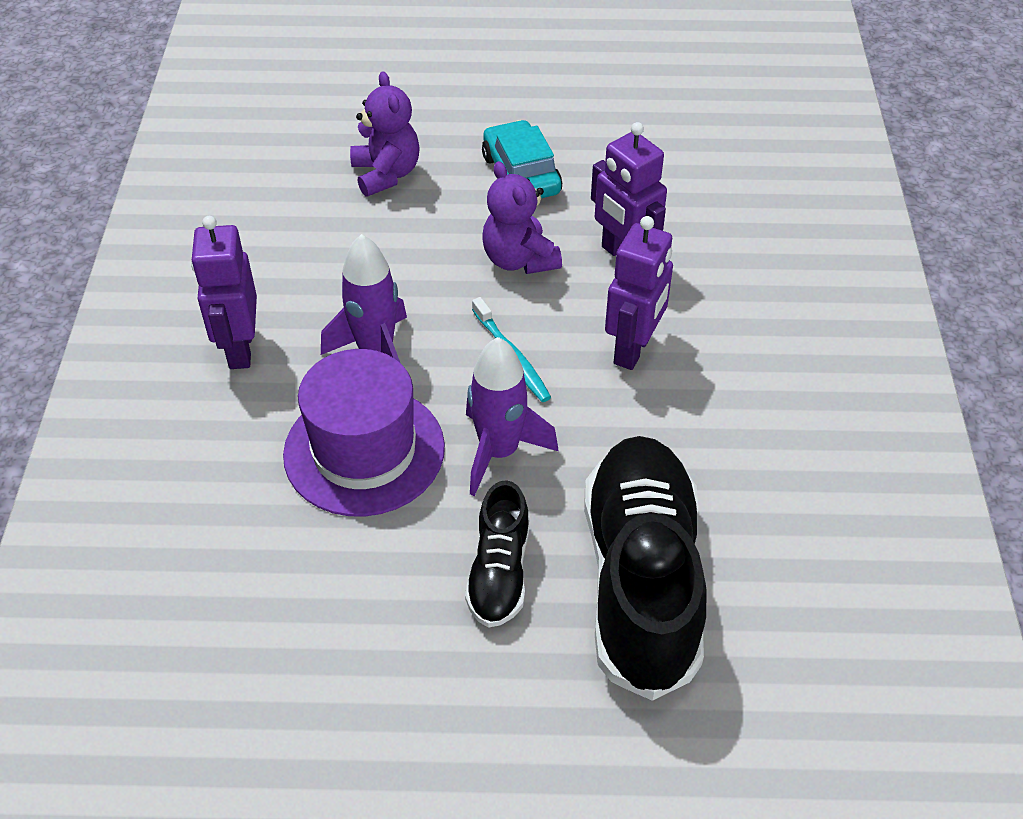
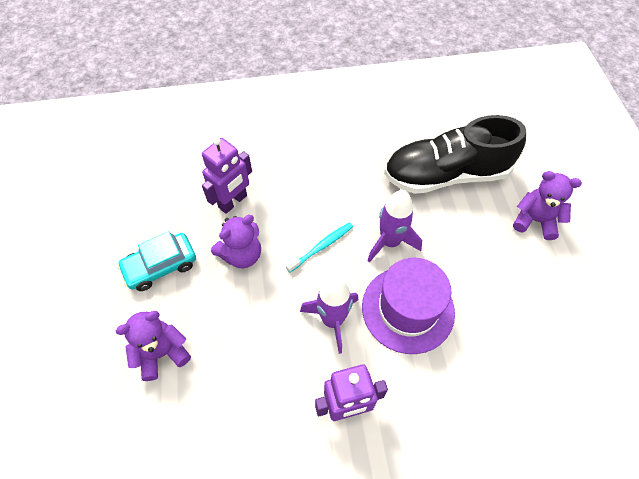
camera: 100 degrees left, 10 degrees up
black shoe [465,480,529,628] -> none
purple robot [605,216,673,370] -> none
none -> purple teddy bear [513,171,582,240]

